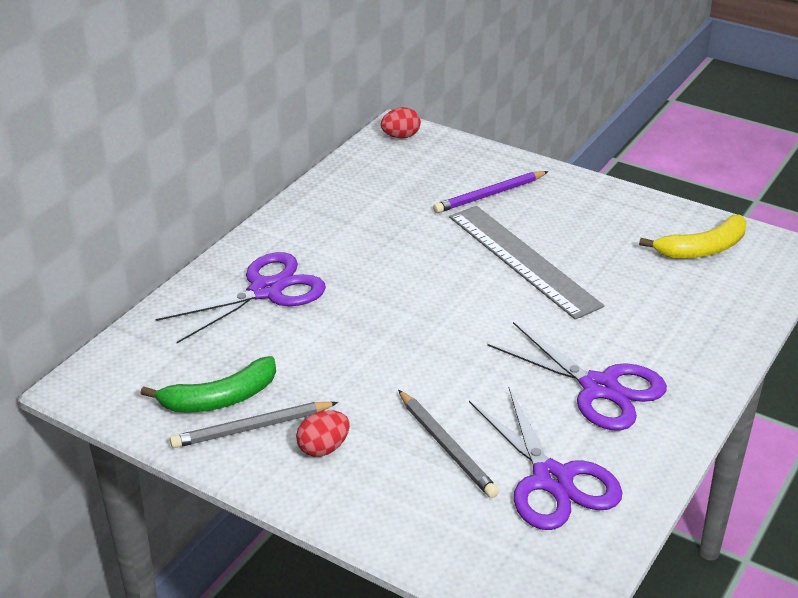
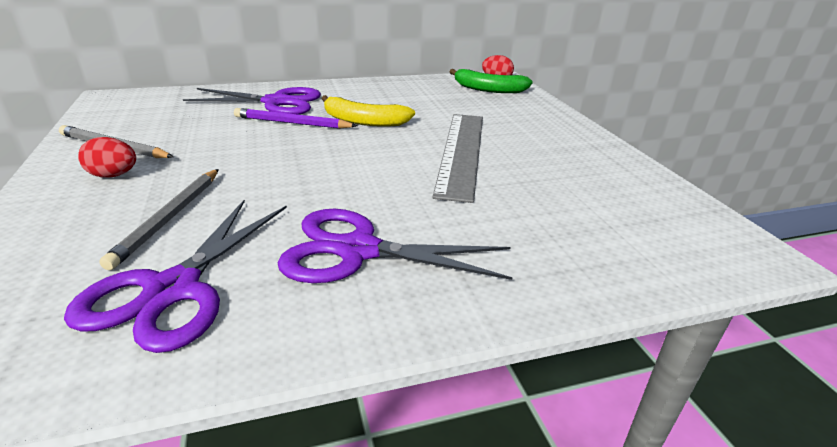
camera: 40 degrees right, 5 degrees down
green banana [141,356,276,413] -> green banana moved to [449,69,533,93]
purple pencil [433,171,549,213] -> purple pencil moved to [234,108,357,129]
purple scissors [487,322,667,431] -> purple scissors turned 105 degrees clockwise [278,209,513,283]
yellow banana [639,215,746,259] -> yellow banana moved to [321,95,415,127]

